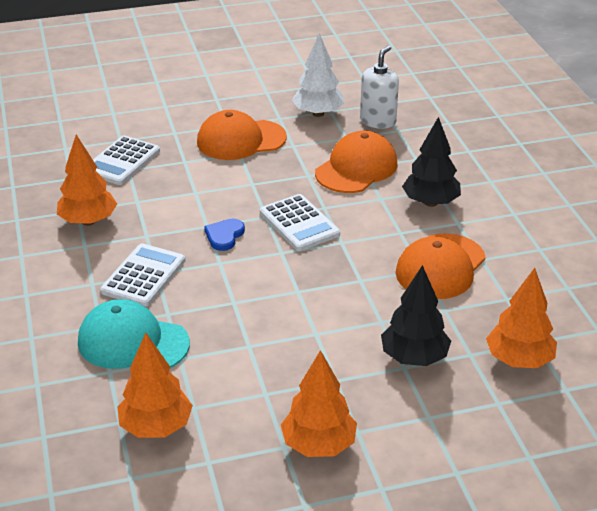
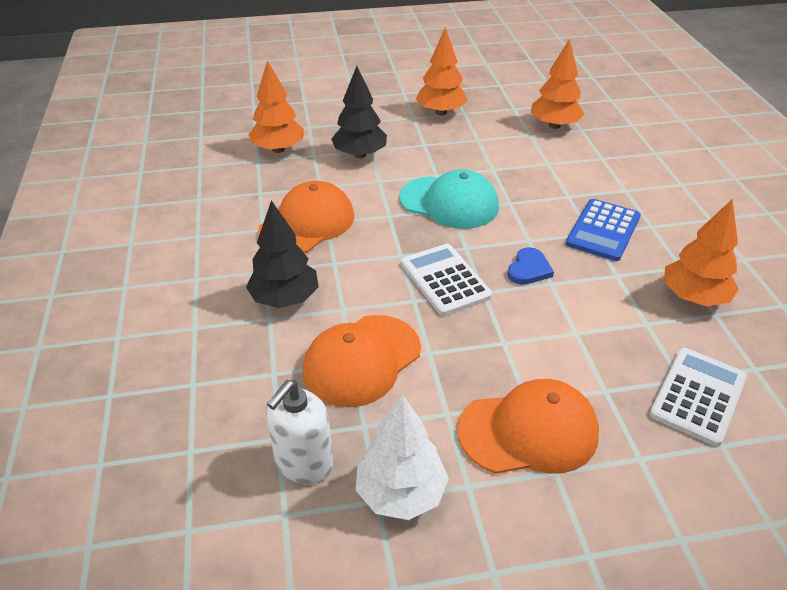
camera: 175 degrees left, 5 degrees up
turquoise cap [78,299,190,369] -> turquoise cap moved to [400,170,499,229]
white calculator [100,243,185,307] -> blue calculator [566,199,641,261]

